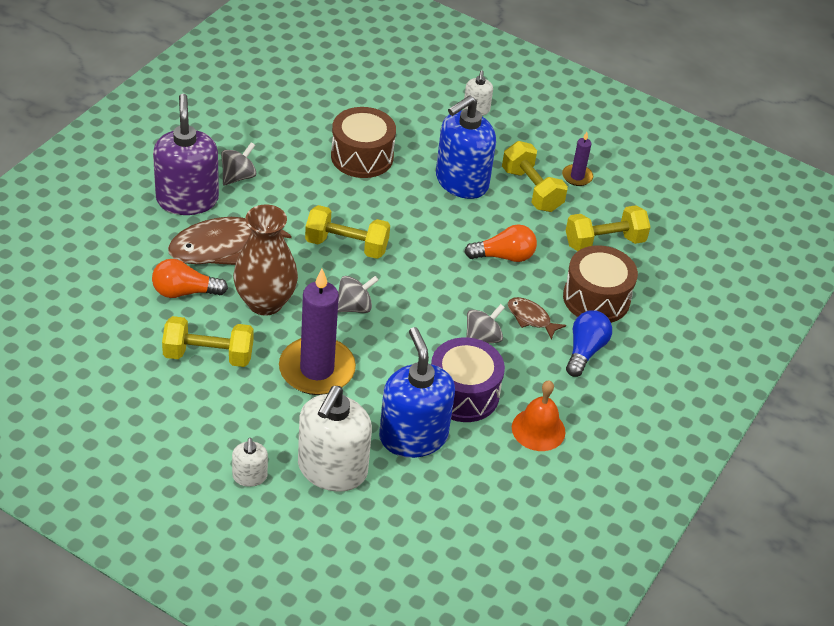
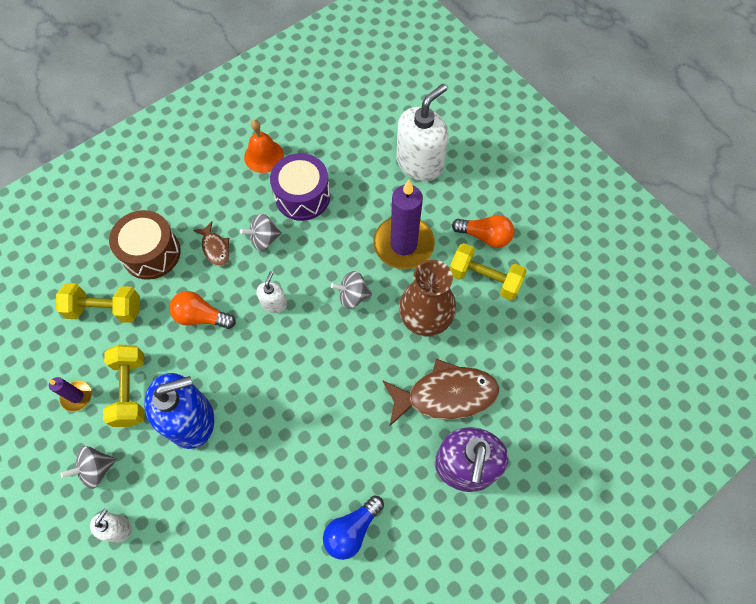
camera: 155 degrees left, 20 degrees up
orange light bulb [152,259,228,298] -> orange light bulb moved to [452,215,514,248]
grey spinning top [221,142,256,186] -> grey spinning top moved to [61,446,116,489]
white soap dispenser [232,438,268,487] -> white soap dispenser moved to [256,271,287,313]
yellow dumbbell [305,205,390,259] -> none
brown drum [331,107,396,178] -> none
blue soap dispenser [379,327,455,458] -> none
blue light bulb [566,310,612,377] -> blue light bulb moved to [323,495,384,560]

